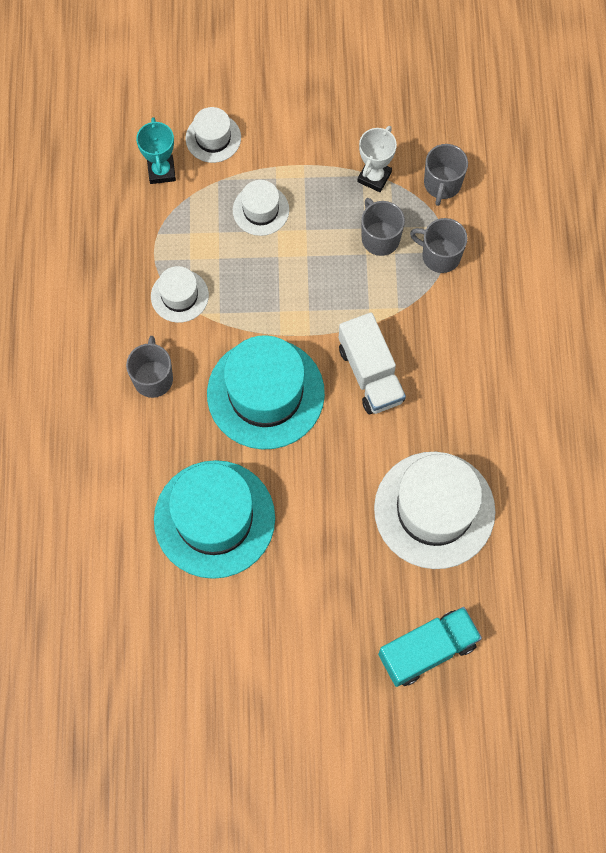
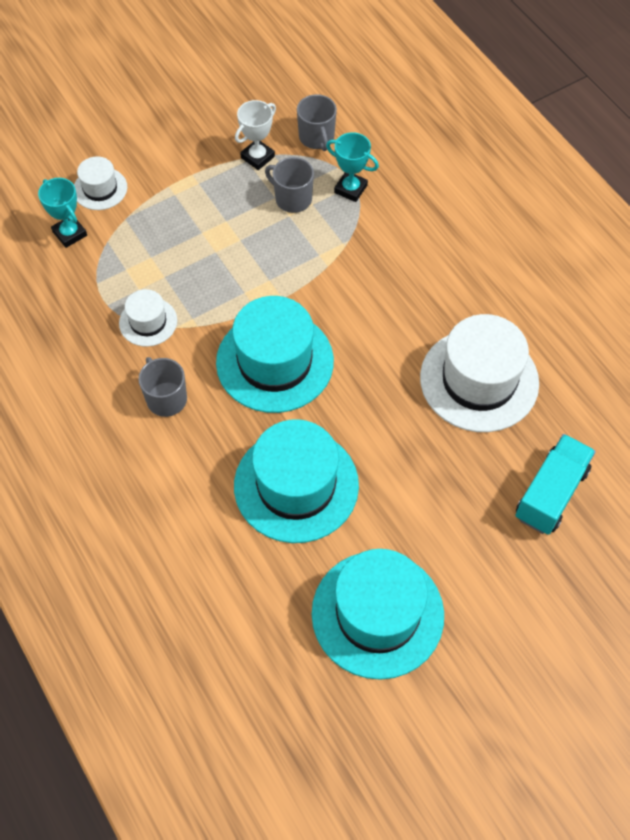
camera: 30 degrees left, 10 degrees down
white hat [233,180,289,236] -> none
white truck [339,312,406,414] -> none
white trophy [357,126,397,192] -> white trophy turned 45 degrees clockwise [235,100,276,170]
grey mug [410,218,467,273] -> turquoise trophy [326,132,379,202]
none -> turquoise hat [312,549,444,680]

